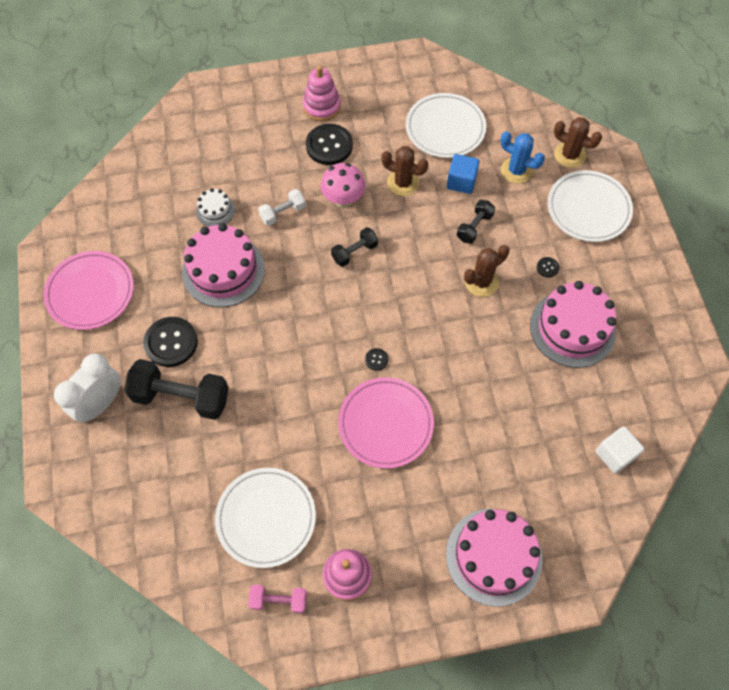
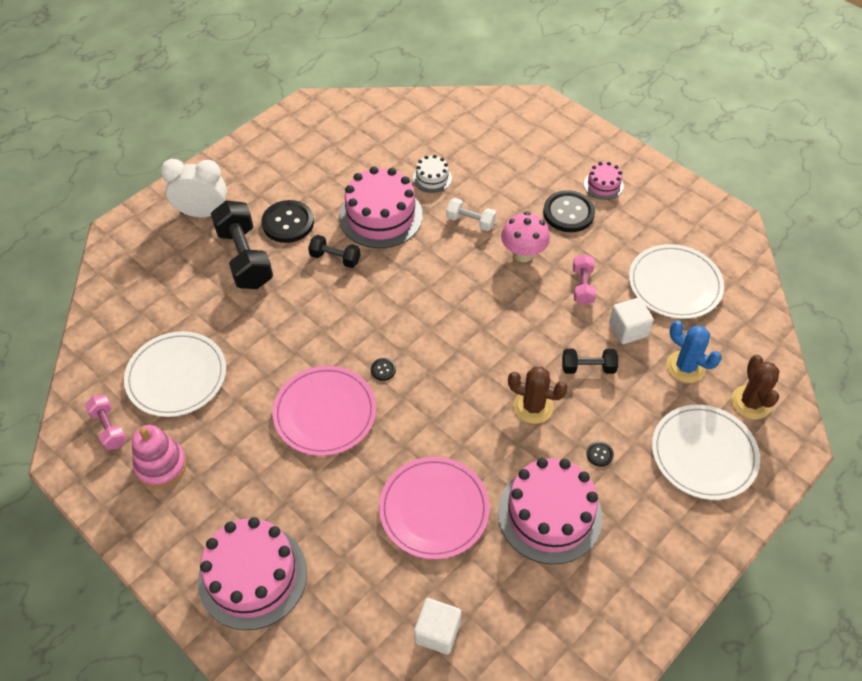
camera: 55 degrees right, 10 degrees down
pink plate [43,251,134,330] -> pink plate moved to [379,457,490,559]
pink stacking toy [303,66,341,121] -> pink cake [584,162,624,200]
black dumbbell [331,227,378,267] -> black dumbbell moved to [308,235,360,268]
brown cactus [382,146,428,196] -> pink dumbbell [573,254,596,305]
blue cube [447,154,480,194] -> white cube [609,298,654,344]
blue cactus [500,131,545,184] -> blue cactus turned 45 degrees counterclockwise [666,320,722,383]

